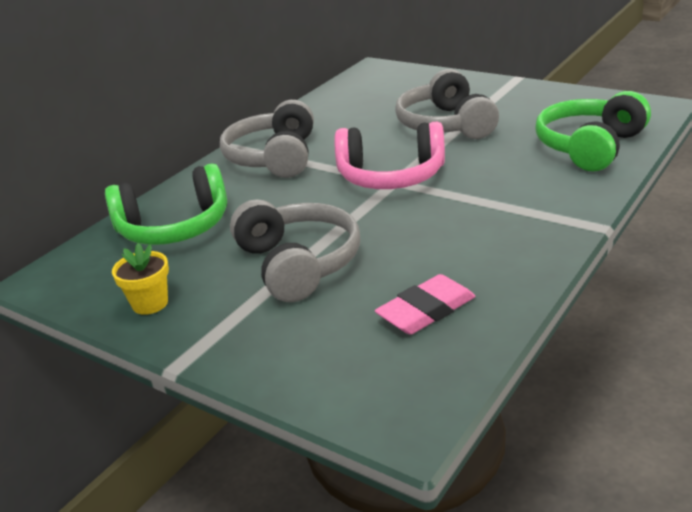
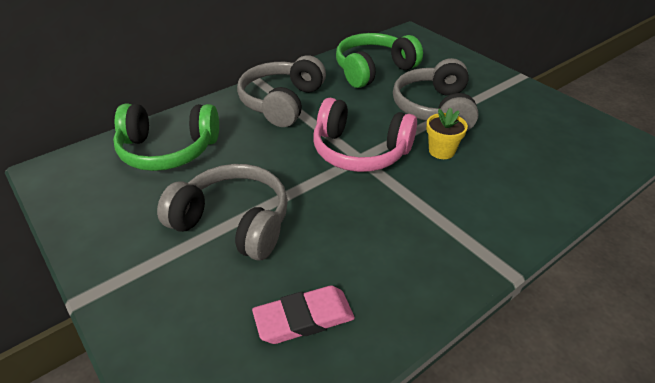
camera: 15 degrees right, 10 degrees up
yellow flower pot [112,243,169,315] -> yellow flower pot moved to [426,108,468,159]
grey headphones [230,199,360,302] -> grey headphones turned 60 degrees counterclockwise [157,164,288,260]
green headphones [535,91,651,171] -> green headphones moved to [336,33,423,88]

